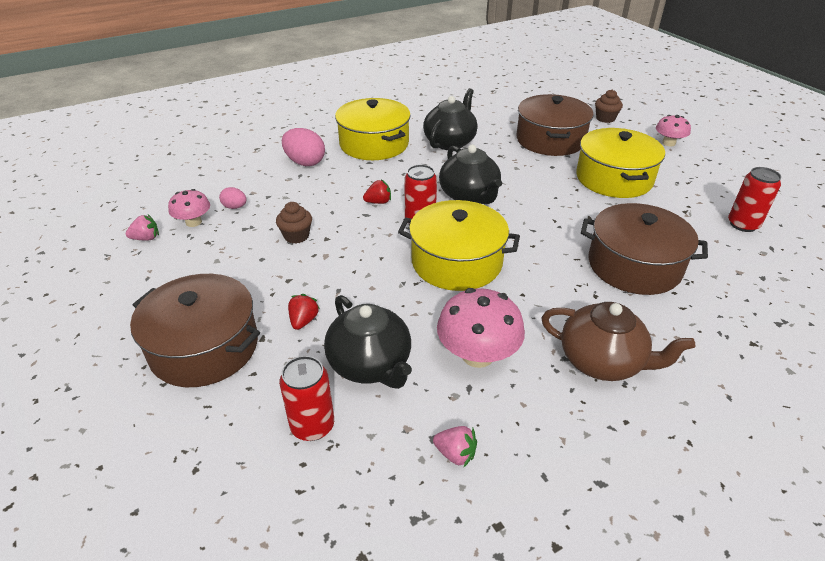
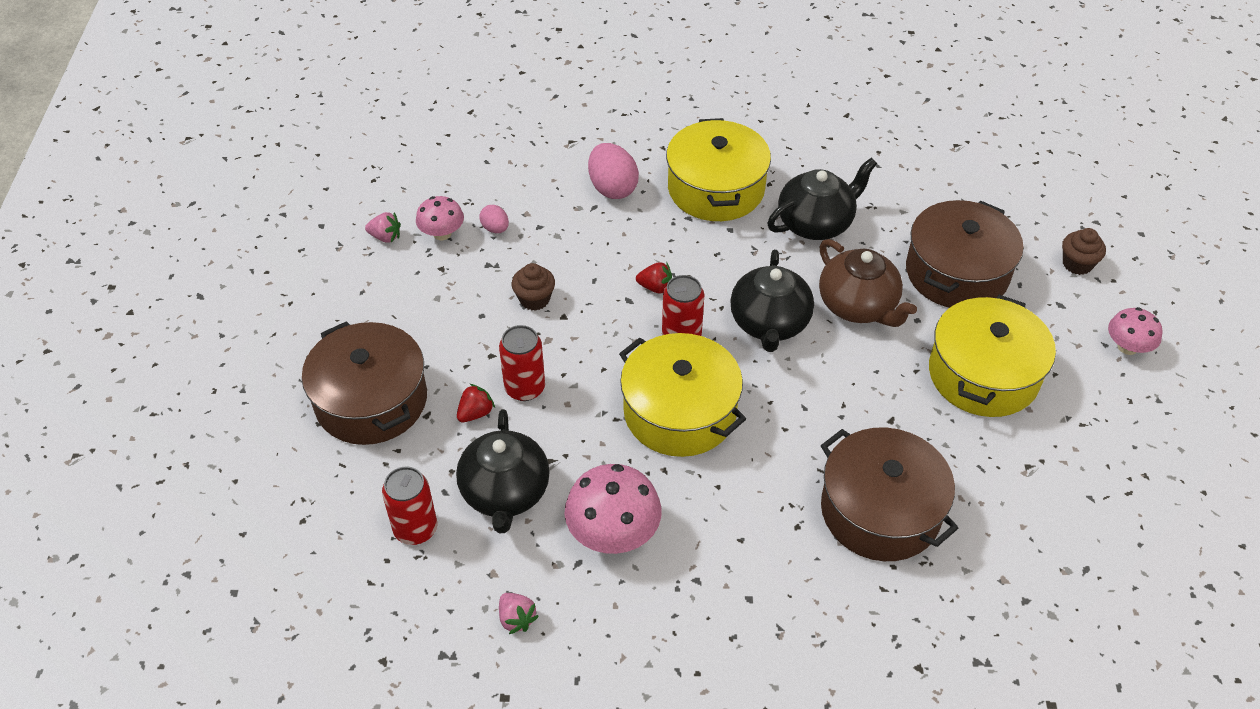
camera: 30 degrees right, 10 degrees up
brown teapot [542,302,696,381] -> brown teapot moved to [819,239,917,327]
red can [728,167,781,232] -> red can moved to [499,325,545,401]

